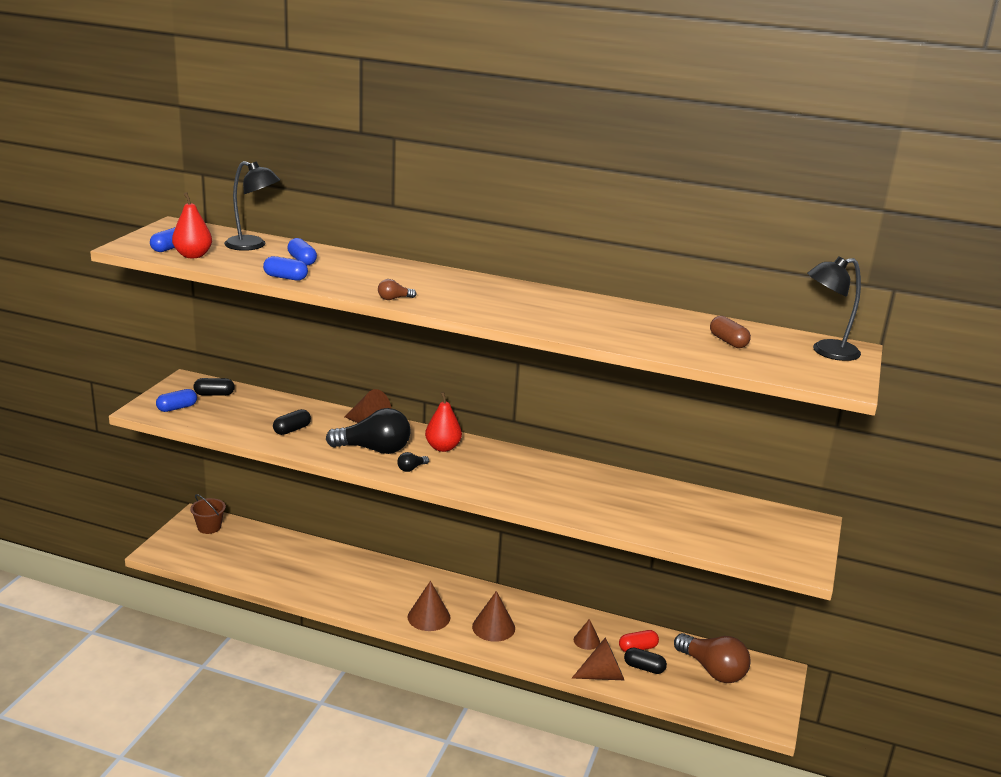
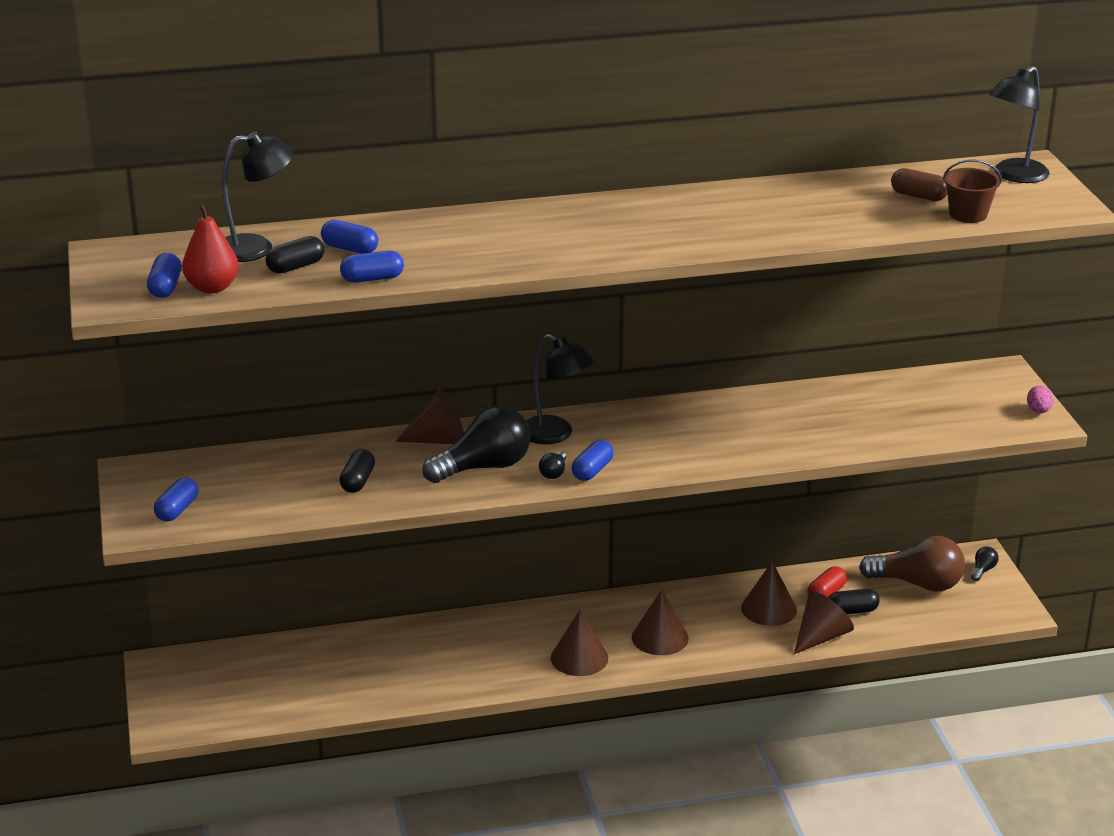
camera: 30 degrees left, 5 degrees up
brown bucket [190,494,226,534] -> brown bucket moved to [943,159,1002,223]
black capsule [194,378,235,396] -> black capsule moved to [266,236,324,274]
brown light bulb [378,279,416,300] -> none
red pear [425,392,462,452] -> black lamp [526,334,594,444]
brown cone [574,619,600,650] -> brown cone [741,562,797,626], size x1.64
none -> blue capsule [572,440,613,481]
none -> black light bulb [971,546,999,581]
none -> pink egg [1027,385,1054,413]

